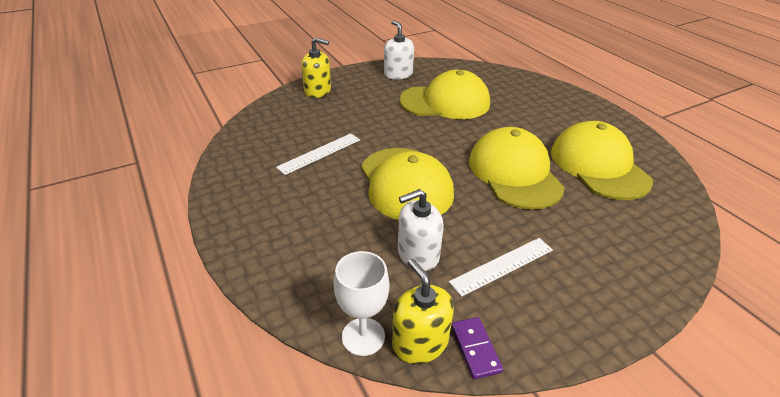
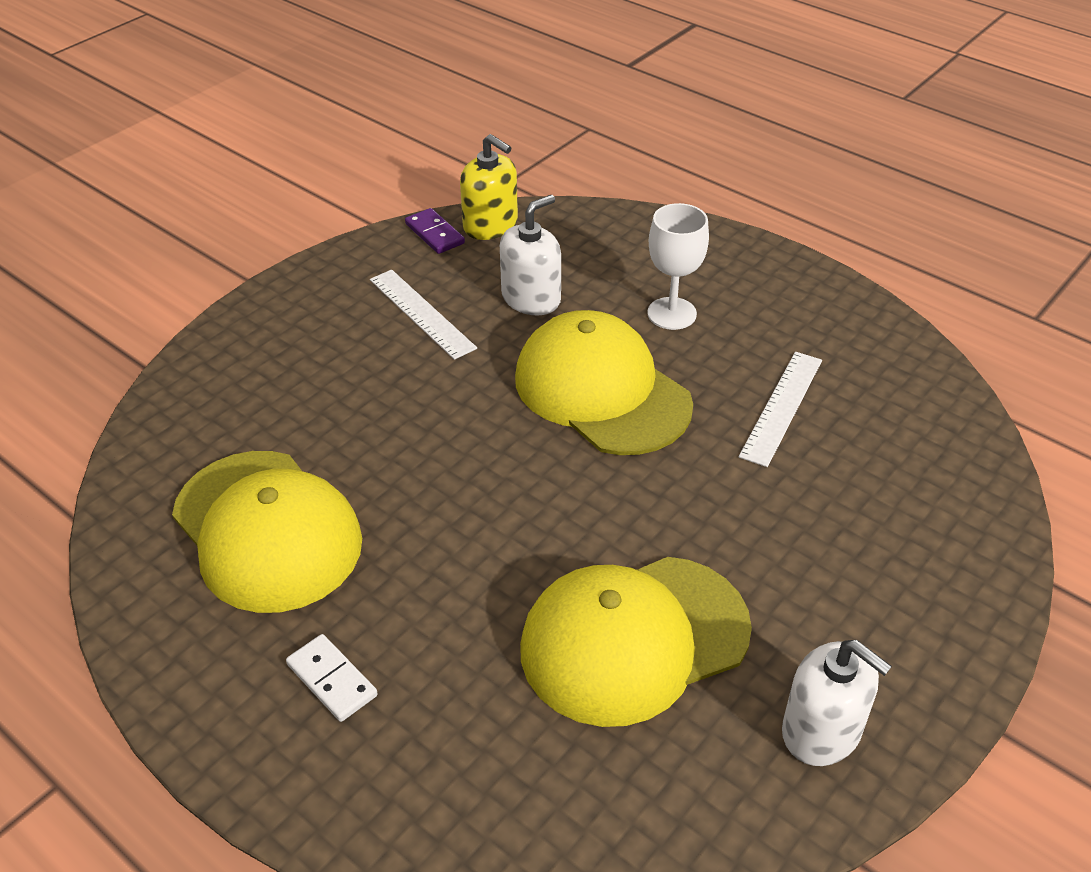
camera: 160 degrees right, 5 degrees up
yellow soap dispenser [301,37,331,98] -> none
white goblet [334,251,389,356] -> white goblet moved to [647,203,709,330]
white ruler [449,238,553,297] -> white ruler turned 75 degrees counterclockwise [370,270,477,360]
yellow cap [469,127,565,210] -> none
none -> white domino [286,634,378,722]

